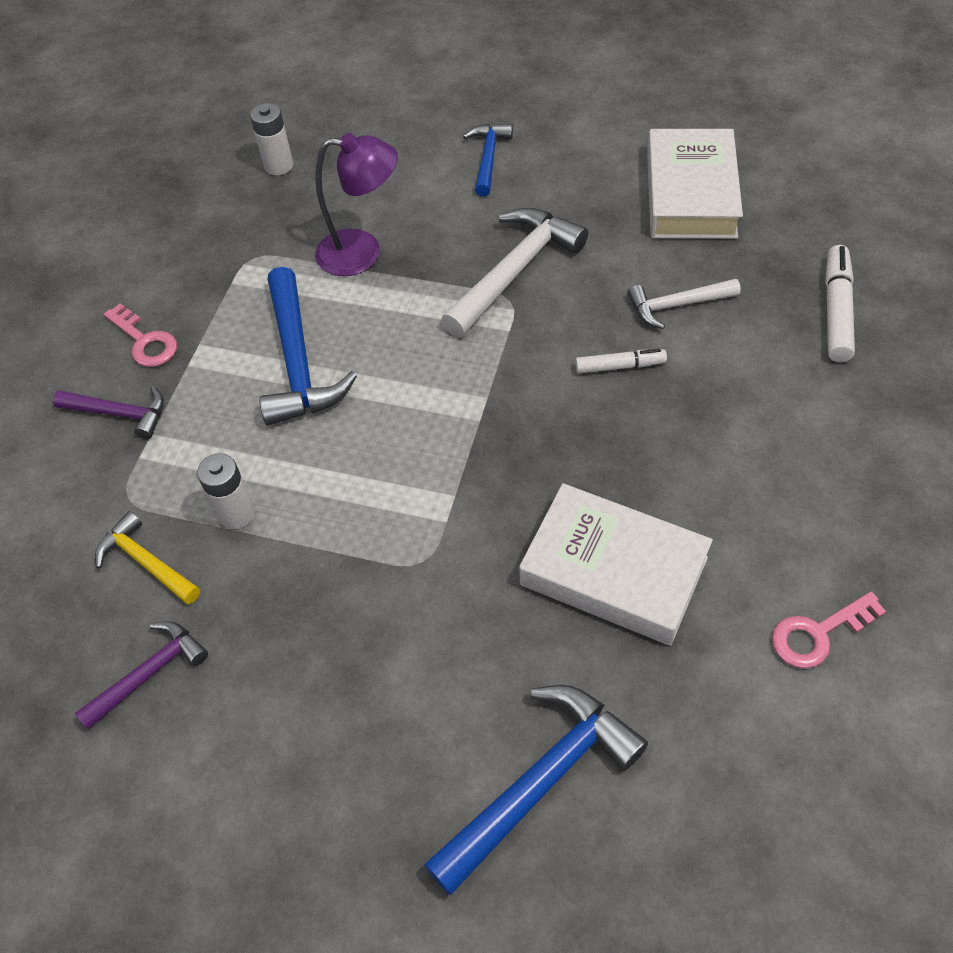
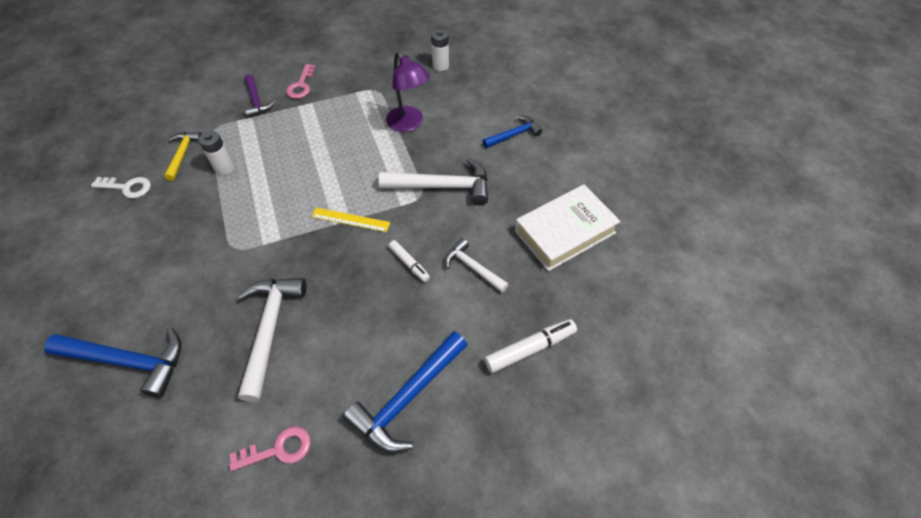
camera: 50 degrees right, 0 degrees up
purple hammer [75,621,208,730] -> white key [91,177,151,198]
blue hammer [259,267,357,425] -> blue hammer moved to [343,331,467,453]
white book [519,483,713,646] -> white hammer [238,278,307,402]
pink key [772,592,886,669] -> pink key turned 135 degrees clockwise [229,426,311,471]
none -> yellow ruler [311,208,390,232]

